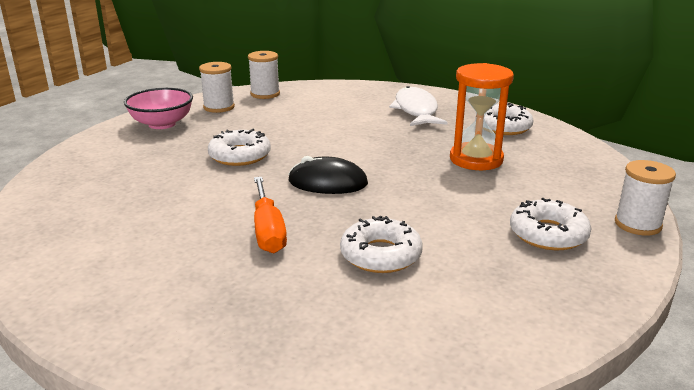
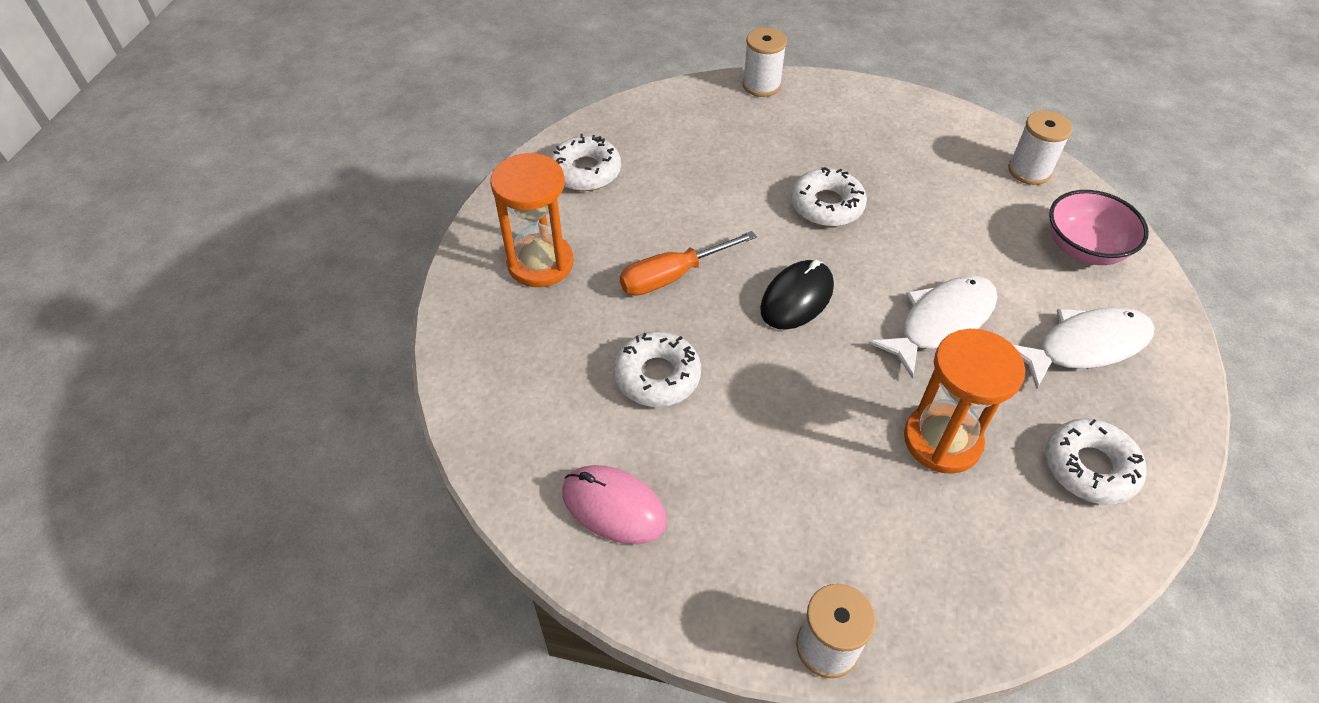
camera: 75 degrees right, 25 degrees up
pink bowl [124,88,193,129] -> pink bowl moved to [1049,190,1149,265]
white spool [199,62,235,113] -> white spool moved to [742,27,787,97]
black mouse [288,156,368,194] -> black mouse turned 45 degrees clockwise [760,259,834,330]
white donut [510,198,592,250] -> white donut moved to [550,134,621,191]
none -> orange hourglass [490,153,573,287]
none -> pink mouse [562,465,667,544]
none -> white fish [868,276,998,379]

